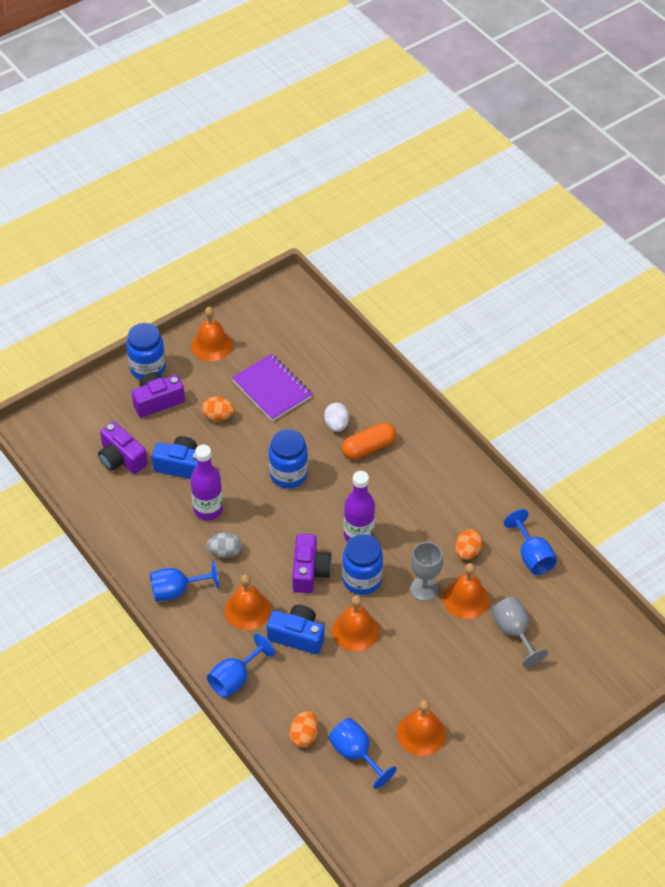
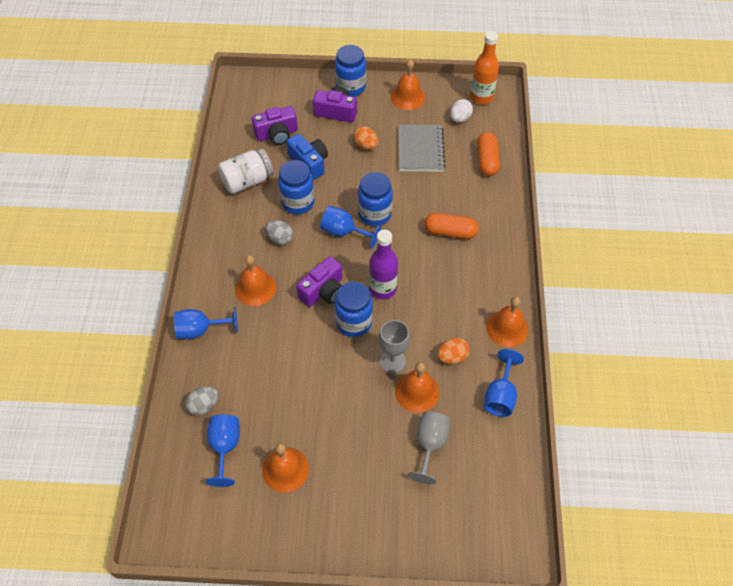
camera: 40 degrees right, 5 degrees up
purple camera [98,422,148,474] -> purple camera turned 105 degrees counterclockwise [252,106,298,145]
blue goblet [150,561,219,601] -> blue goblet moved to [320,206,381,248]
purple bottle [190,444,223,520] -> blue jar [278,160,314,214]
purple notebook [232,354,312,421] -> grey notebook [398,125,445,172]
blue camera [267,605,324,654] -> none
orange egg [289,711,318,747] -> grey egg [185,386,219,416]
white egg [324,403,349,432] -> white egg moved to [450,99,473,122]
orange bell [332,595,379,651] -> orange bell moved to [486,296,529,347]
none -> white jar [218,148,274,194]
none -> orange bottle [470,31,499,104]
none -> orange capsule [477,132,500,176]

